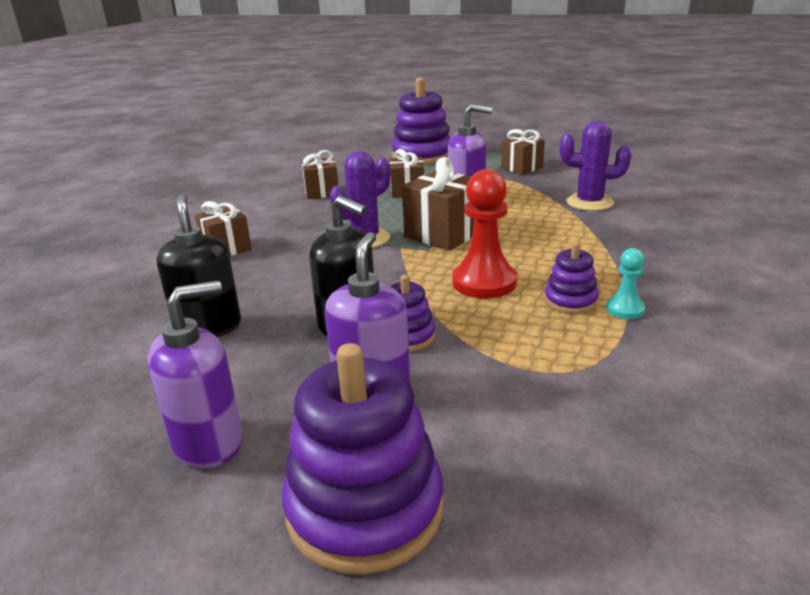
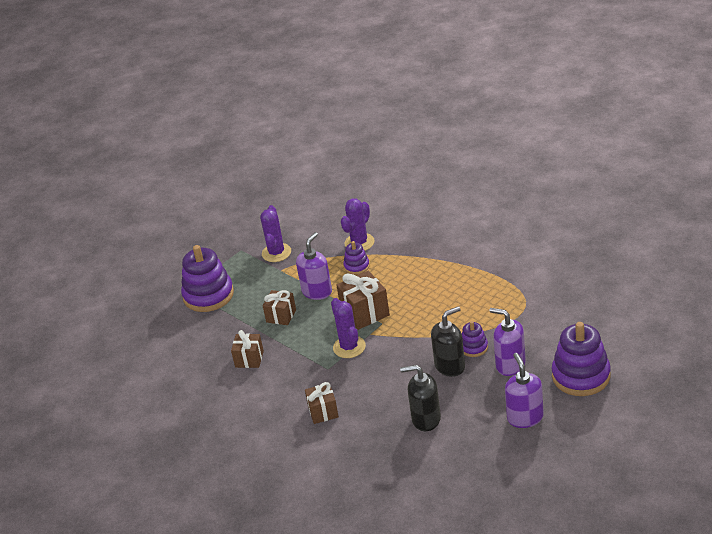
camera: 65 degrees left, 10 degrees up
red pawn [452,169,517,298] -> none
brown gift [501,129,545,175] -> purple cactus [260,205,291,262]
purple stacking toy [544,242,599,314] -> purple stacking toy moved to [343,241,370,275]
turquoise pawn [606,248,645,319] -> none

